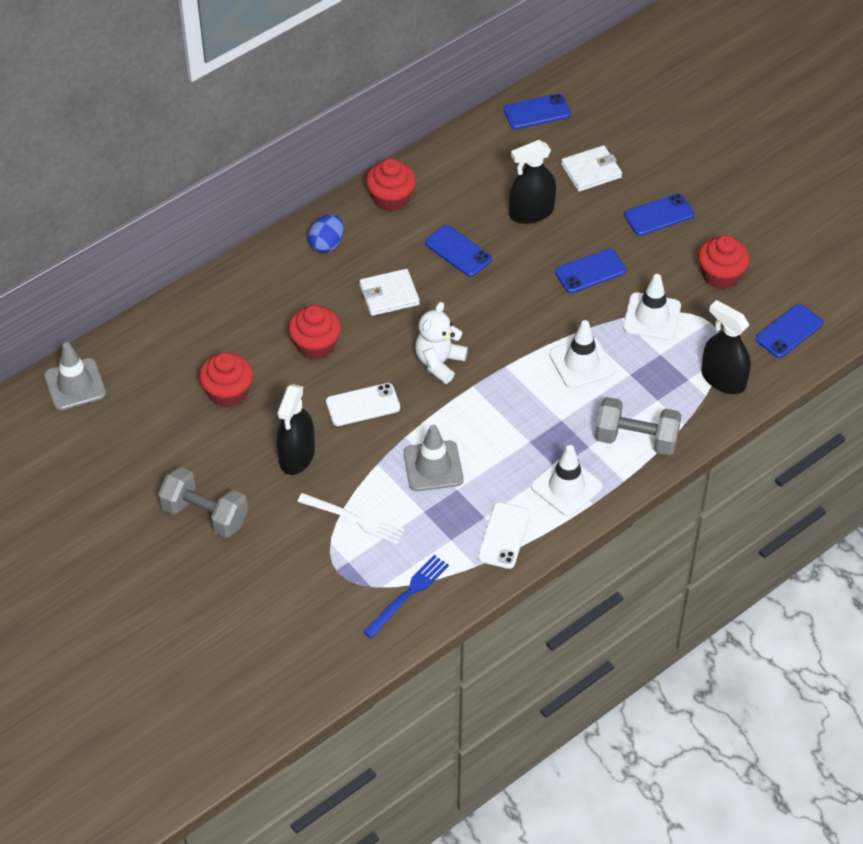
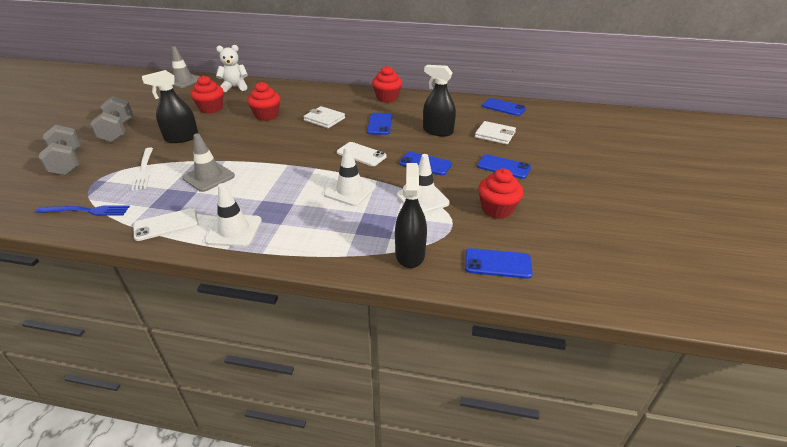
camera: 50 degrees right, 15 degrees down
blue egg [308,214,344,253] -> none
white phone [326,383,400,426] -> white phone moved to [337,142,387,166]
white teddy bear [415,302,468,384] -> white teddy bear moved to [216,45,248,92]
grey dumbbell [595,397,681,455] -> grey dumbbell moved to [39,125,81,176]

